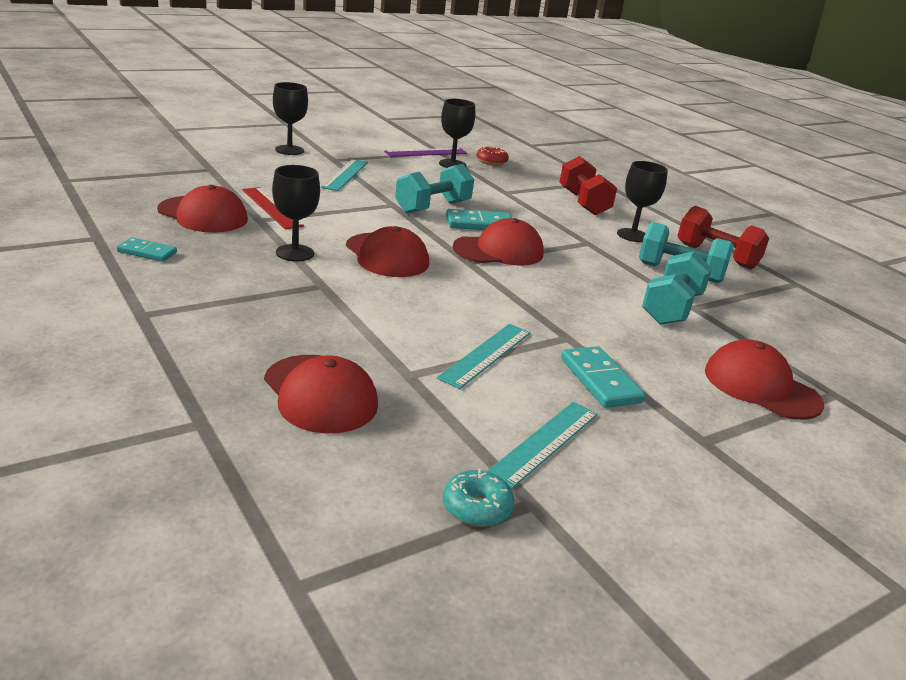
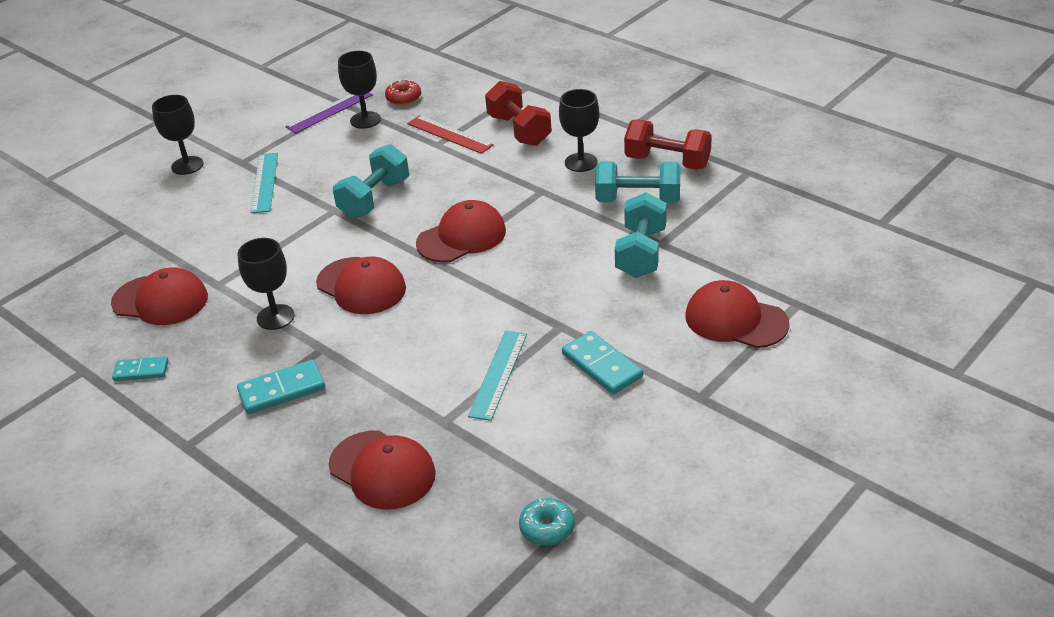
camera: 10 degrees left, 10 degrees up
red ruler [242,187,304,229] -> red ruler moved to [407,115,494,154]
turquoise domino [446,209,512,230] -> turquoise domino moved to [237,360,325,414]
turquoise ruler [486,402,598,488] -> none

